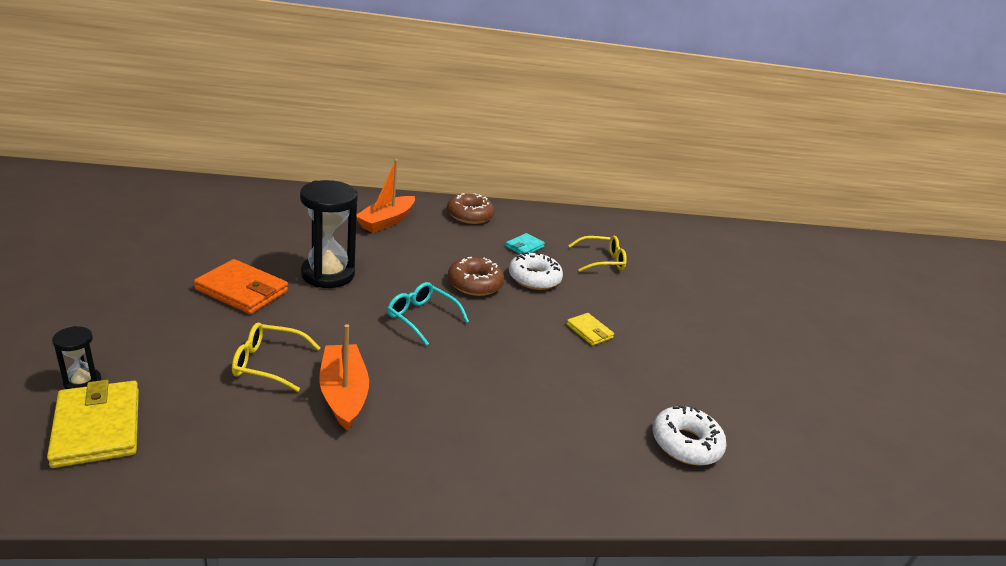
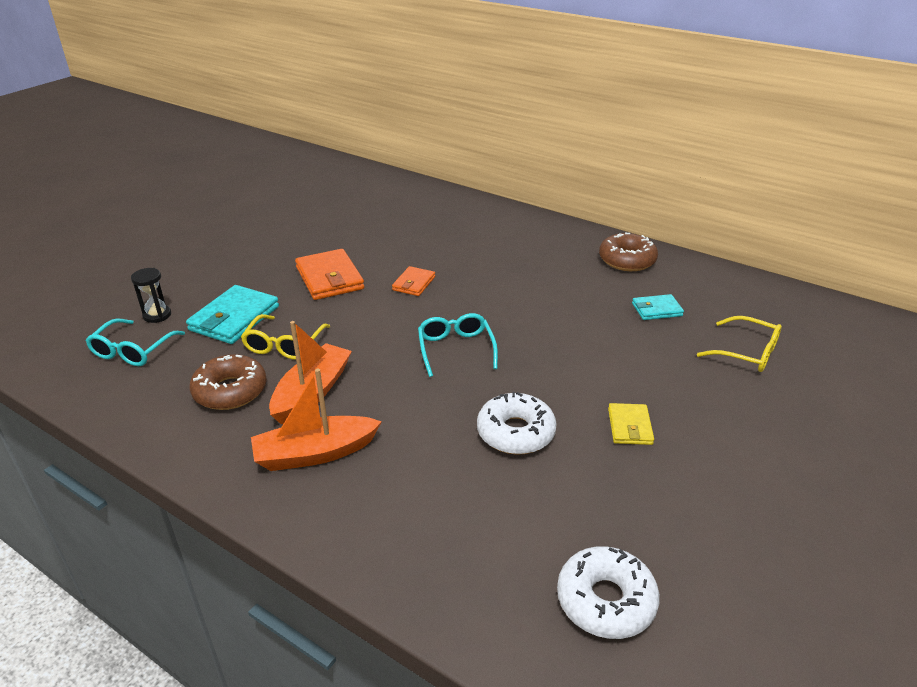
camera: 45 degrees right, 5 degrees up
yellow wallet [47,380,139,468] -> turquoise glasses [86,318,185,366]
yellow glasses [232,322,320,392] -> yellow glasses turned 120 degrees counterclockwise [241,314,330,360]
black hourglass [300,180,358,288] -> orange wallet [392,266,435,296]
orange boat [356,159,415,233] -> orange boat moved to [251,369,382,471]
brown donut [448,257,504,296] -> brown donut moved to [190,354,267,410]
white donut [509,252,563,290] -> white donut moved to [477,392,557,454]
none -> turquoise wallet [186,285,279,344]

